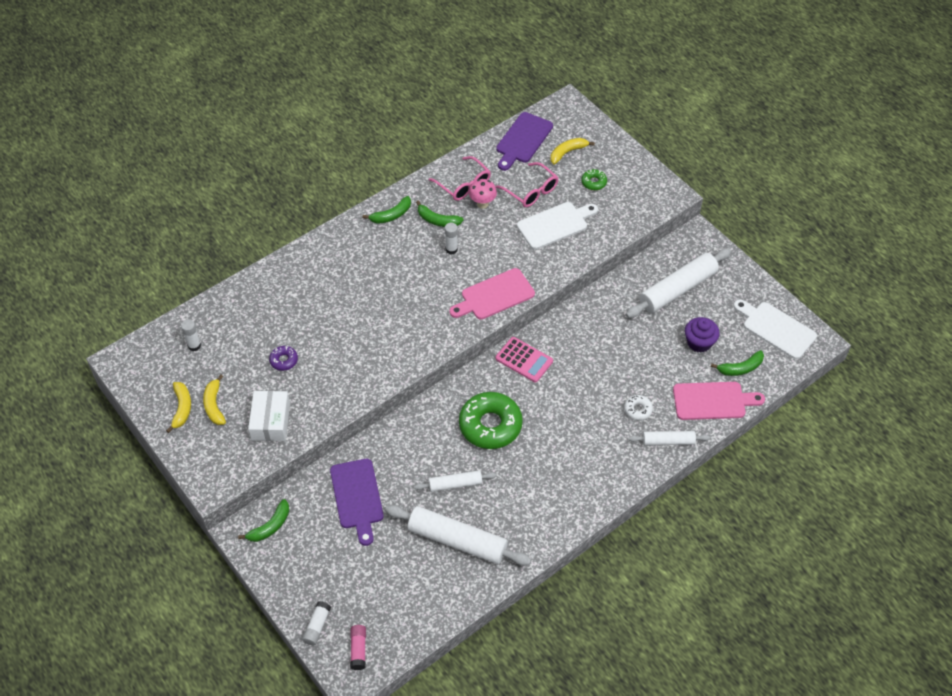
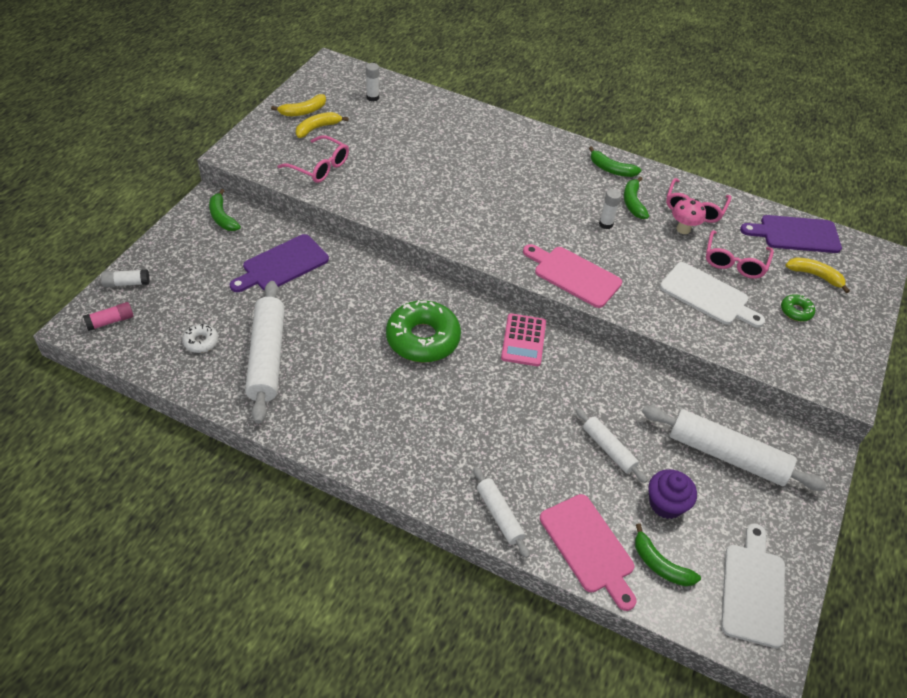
camera: 60 degrees right, 5 degrees down
green banana [238,499,289,542] -> green banana turned 45 degrees clockwise [209,189,241,231]
white box [248,391,290,441] -> pink glasses [278,135,349,183]
purple donut [269,346,298,371] -> none
white rolling pin [414,470,496,492] -> white rolling pin moved to [576,408,648,483]
white donut [624,395,653,420] -> white donut moved to [182,324,218,353]

